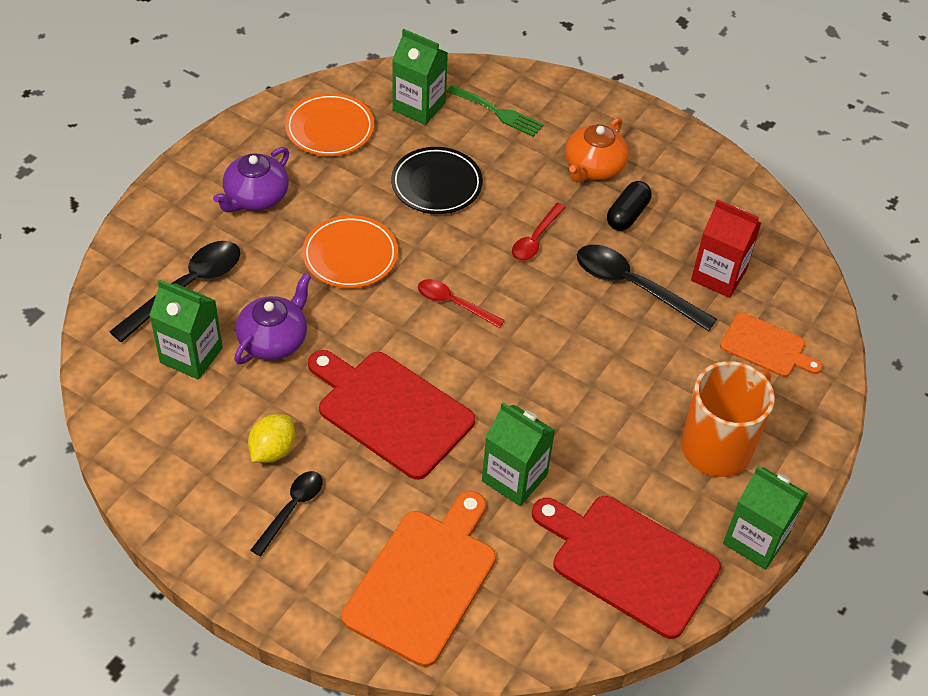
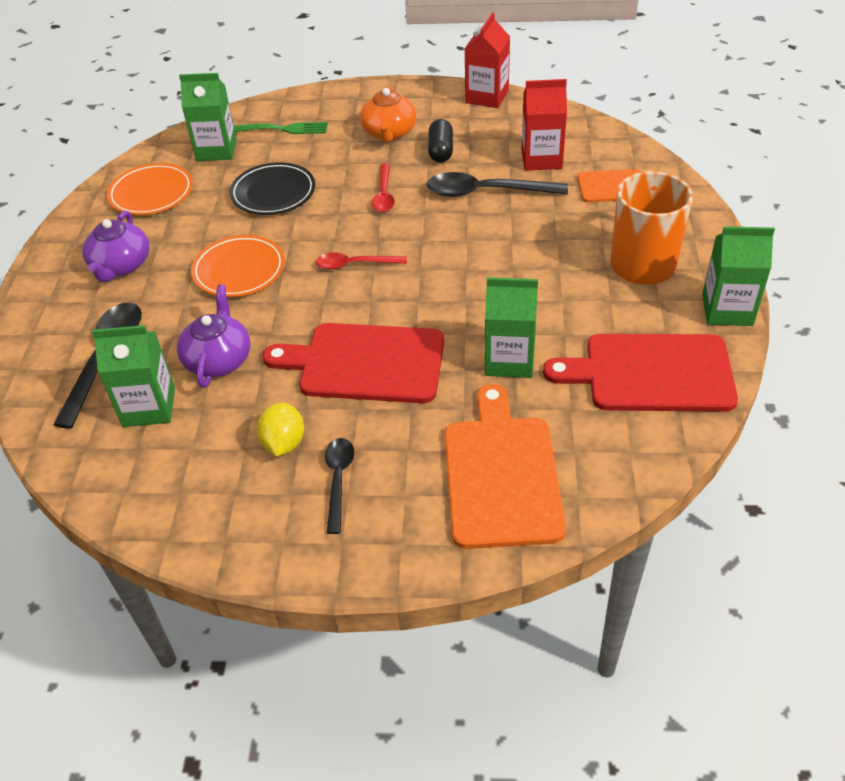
camera: 25 degrees left, 5 degrees down
none -> red carton [465,12,510,108]

